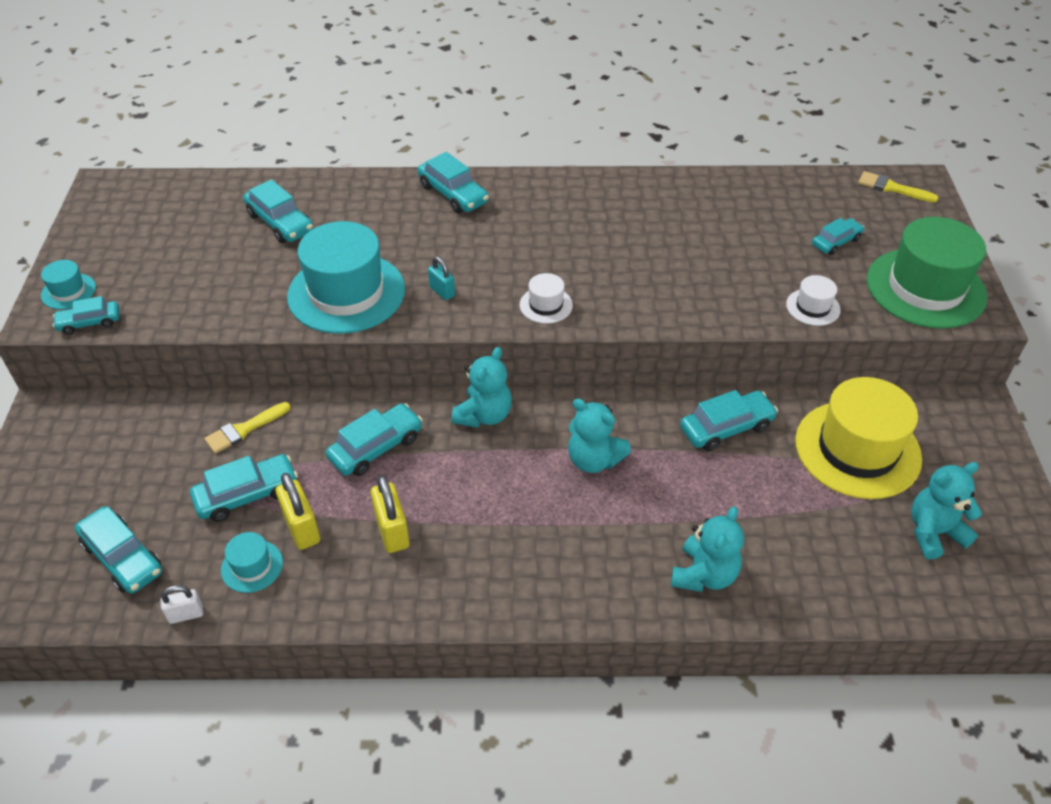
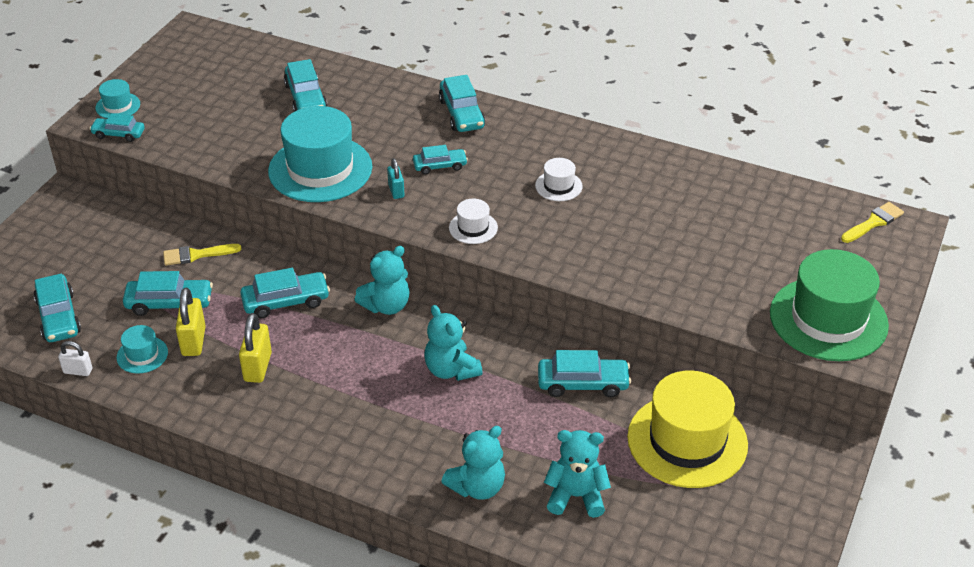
camera: 25 degrees right, 5 degrees down
white hat [786,275,841,326] -> white hat moved to [535,158,583,201]
turquoise car [812,218,865,255] -> turquoise car moved to [413,145,468,175]
yellow brush [858,171,939,202] -> yellow brush turned 90 degrees clockwise [841,202,904,243]
turquoise teddy bear [911,462,982,559] -> turquoise teddy bear moved to [544,430,611,518]

